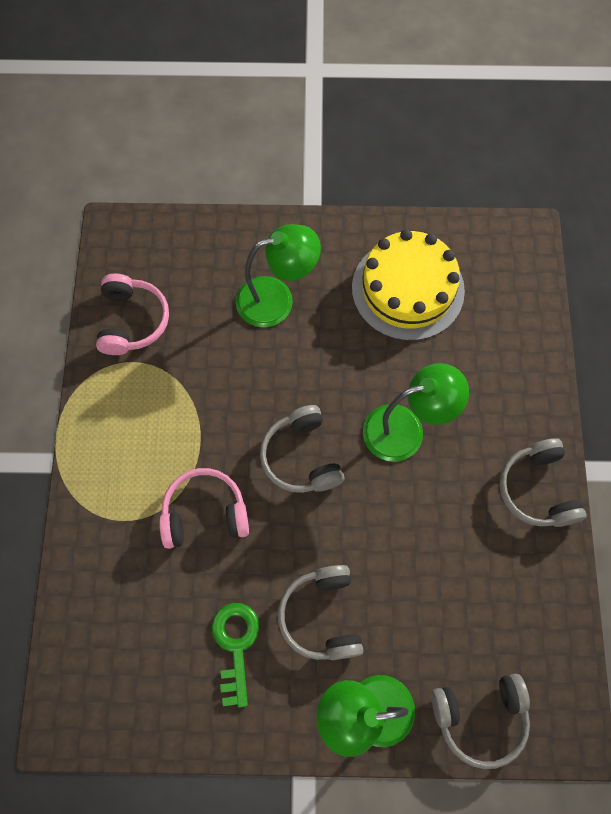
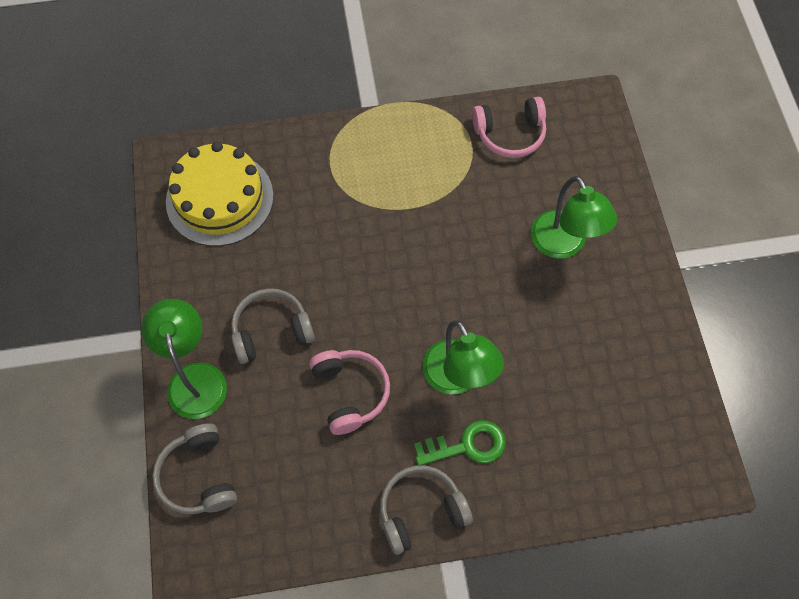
camera: 80 degrees right, 5 degrees down
pink headphones [159,468,249,549] -> pink headphones moved to [309,350,390,435]
green key [212,603,260,707] -> green key moved to [414,420,506,466]
grey headphones [260,405,345,493] -> none
yellow cake [352,229,465,341] -> yellow cake moved to [166,142,274,246]

